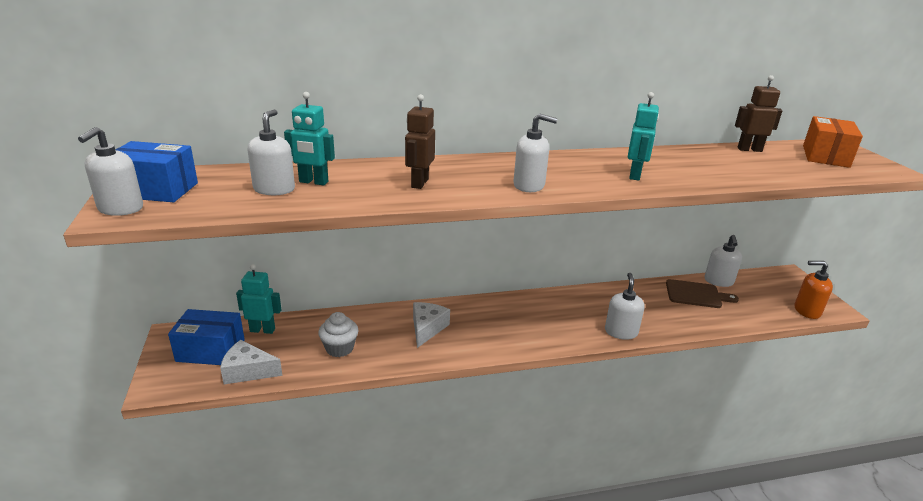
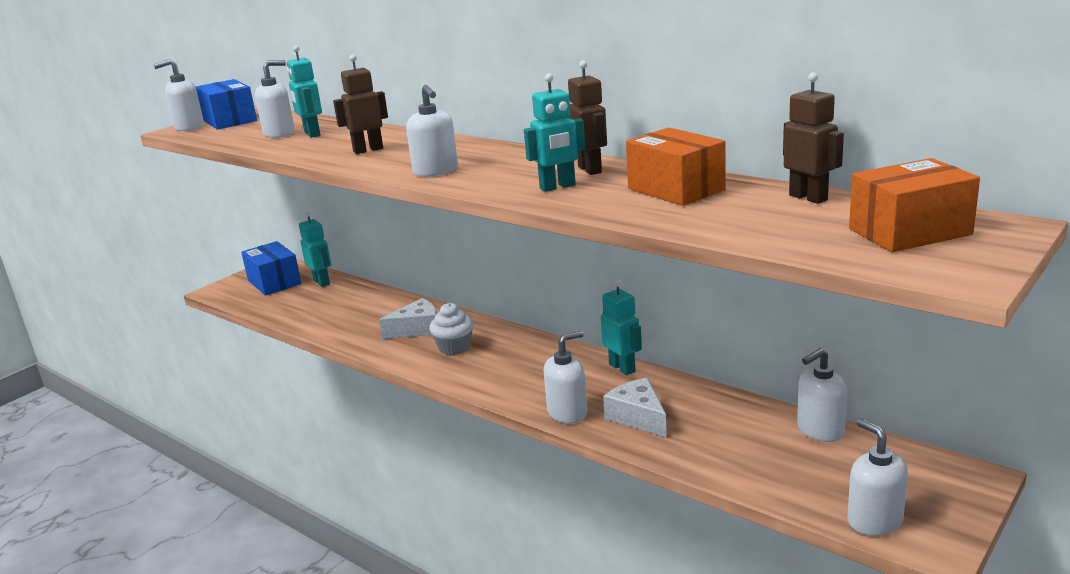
camera: 55 degrees right, 5 degrees down
white cheese [220,340,283,384] -> white cheese moved to [603,378,667,438]
white cupcake [318,312,359,357] -> white cupcake moved to [429,303,474,355]
brown cutting board [666,279,739,308] -> none
orange soap dispenser [795,261,833,319] -> white soap dispenser [847,419,908,536]
none -> brown robot [568,60,607,175]
none -> turquoise robot [601,279,642,375]
none -> orange box [626,128,726,206]

